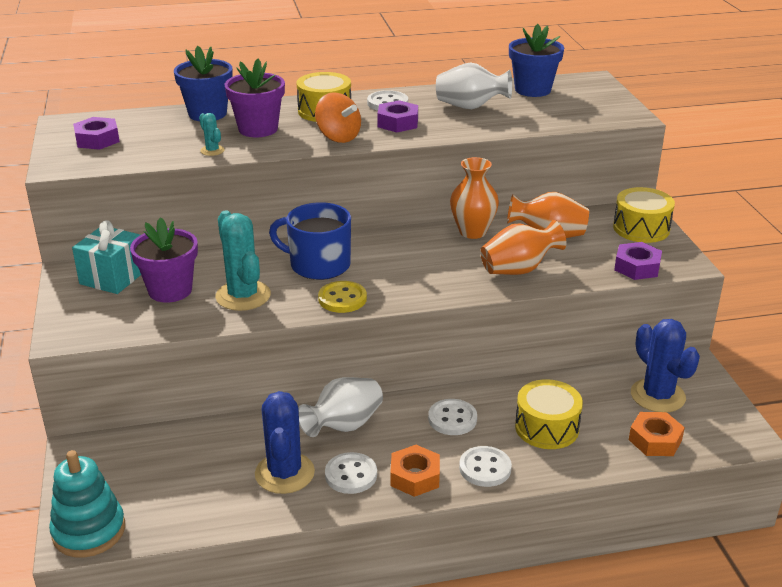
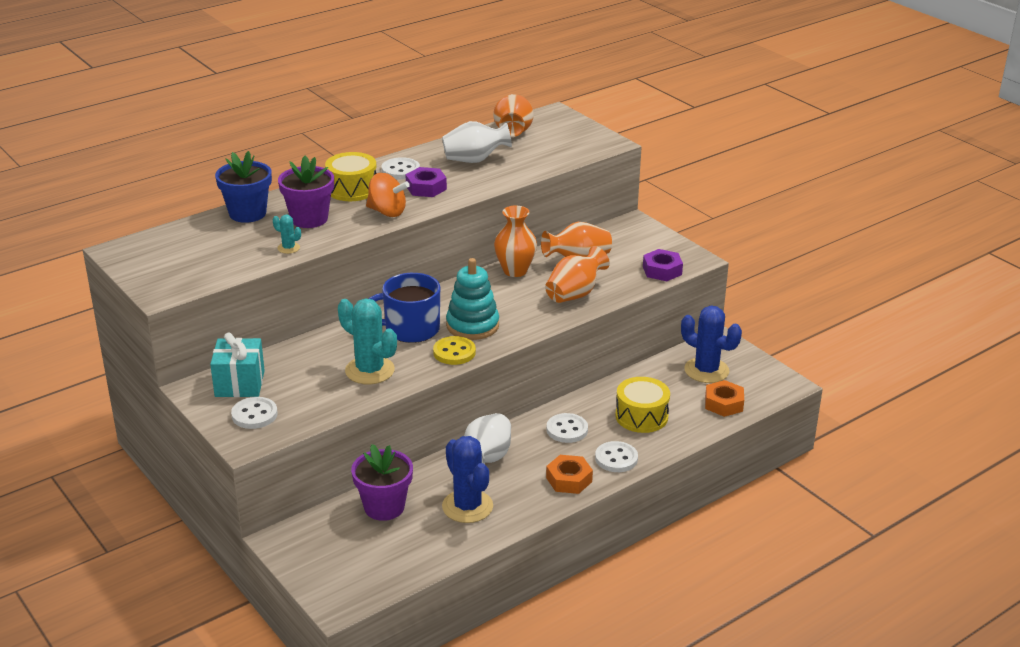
camera: 25 degrees left, 0 degrees up
turquoise stacking toy [49,450,125,558] -> turquoise stacking toy moved to [446,258,499,340]
purple nut [73,117,120,150] -> none
purple flower pot [130,217,198,303] -> purple flower pot moved to [351,444,413,521]
white button [325,452,377,494] -> white button moved to [231,397,278,429]
blue flower pot [509,24,564,97] -> orange vase [493,94,534,137]
yellow drum [613,187,675,243] -> none

